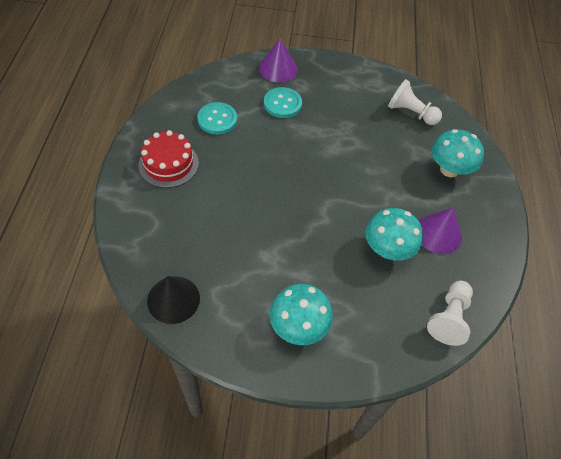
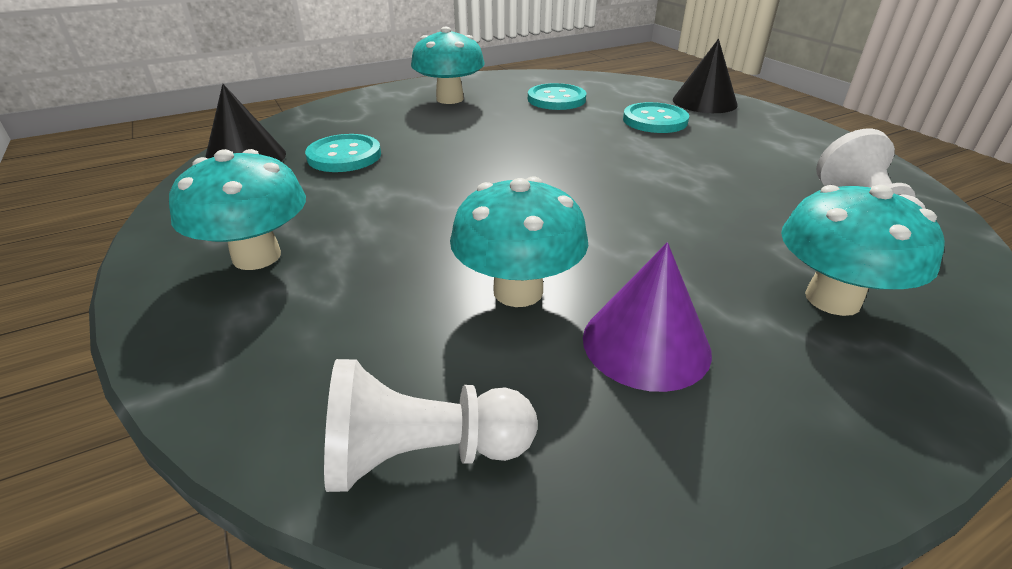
camera: 60 degrees right, 20 degrees down
red cake [138,130,199,188] -> turquoise mushroom [411,27,485,104]
purple cone [259,38,298,83] -> black cone [673,39,738,113]
none -> turquoise button [305,134,381,172]

